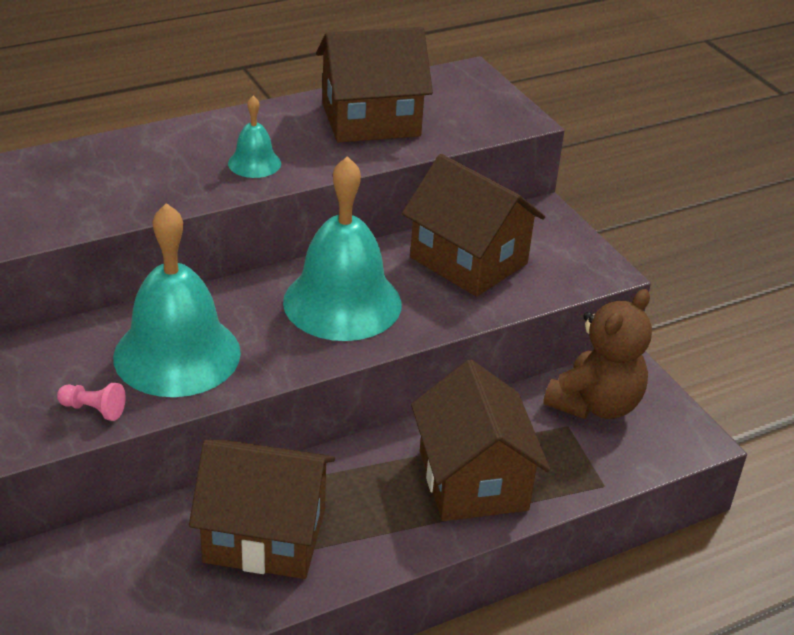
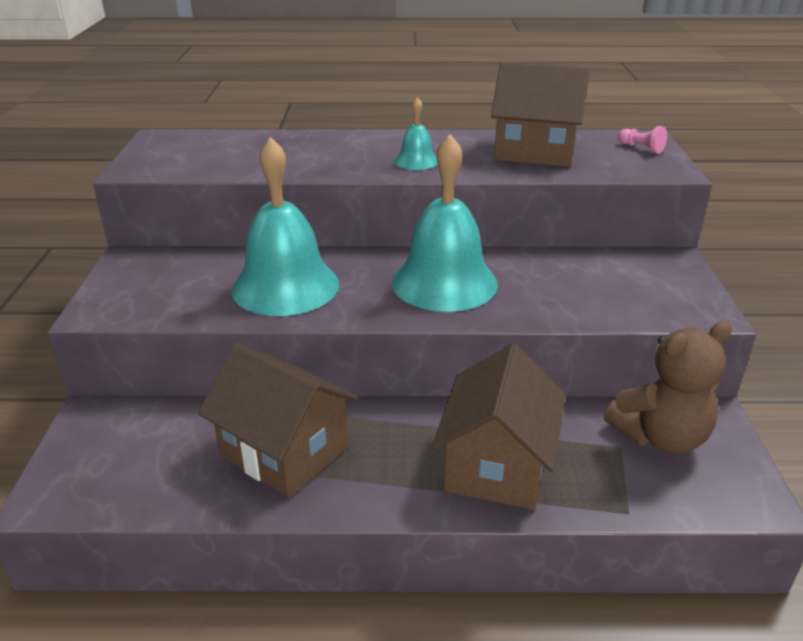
camera: 30 degrees right, 5 degrees down
pink pawn [57,383,125,421] -> pink pawn moved to [618,126,667,154]
brown house [402,154,545,297] -> none

